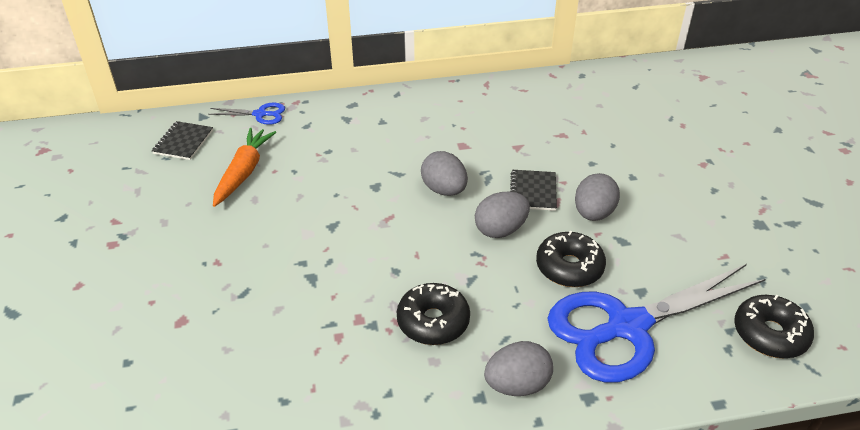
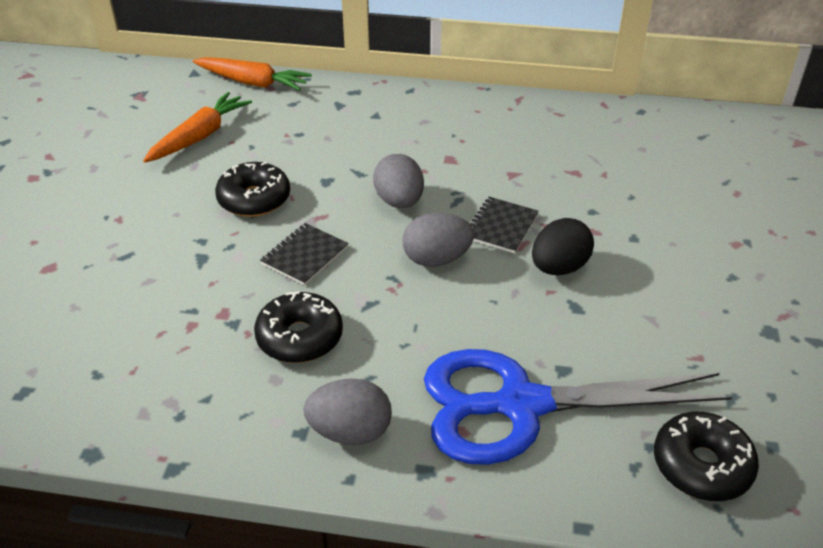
camera: 20 degrees right, 0 degrees up
black notebook [152,121,213,160] -> black notebook moved to [260,223,349,286]
blue scissors [208,103,285,125] -> orange carrot [193,57,312,91]
black donut [536,231,606,287] -> black donut moved to [215,162,290,217]
grey egg [575,173,620,221] -> black egg [532,218,594,275]

